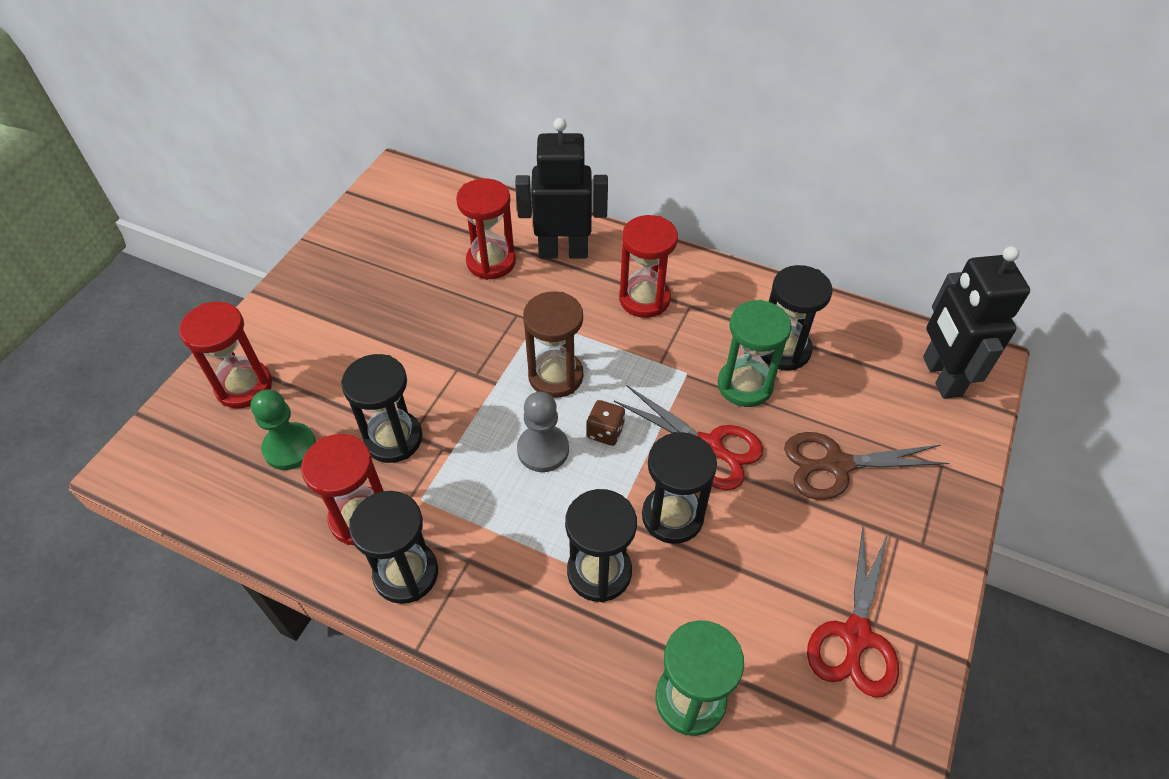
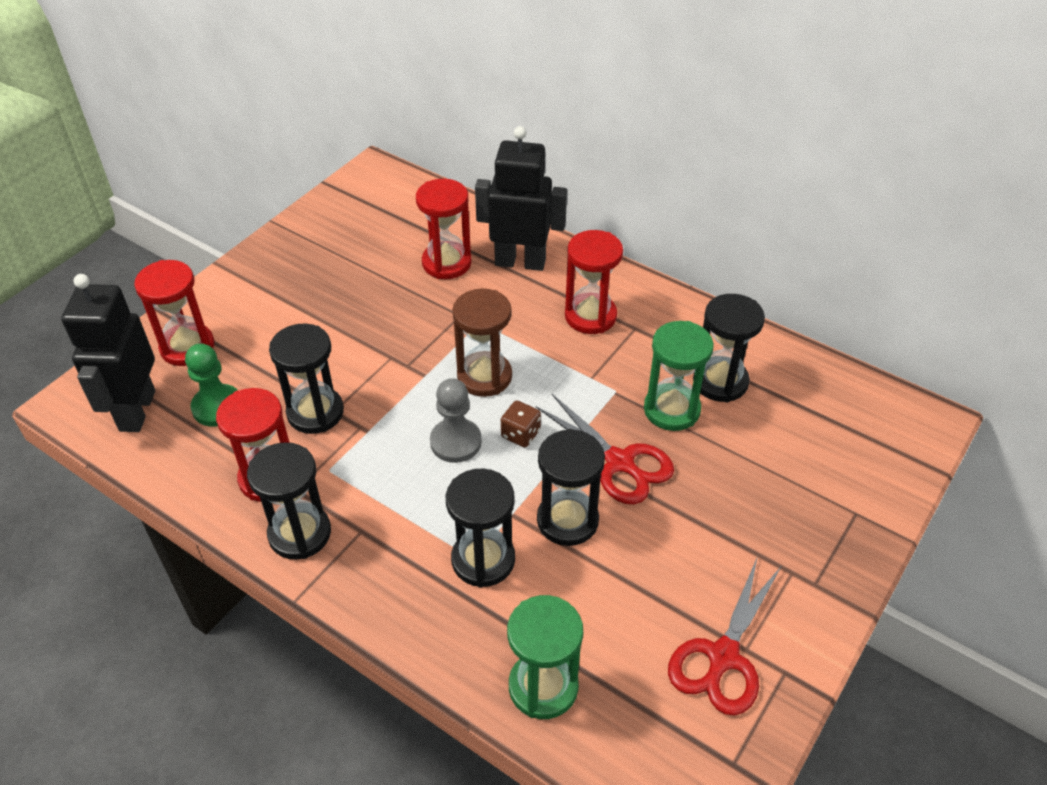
camera: 10 degrees right, 5 degrees down
brown scissors [784,432,949,500] -> none
black robot [923,246,1030,399] -> black robot moved to [61,274,155,432]

